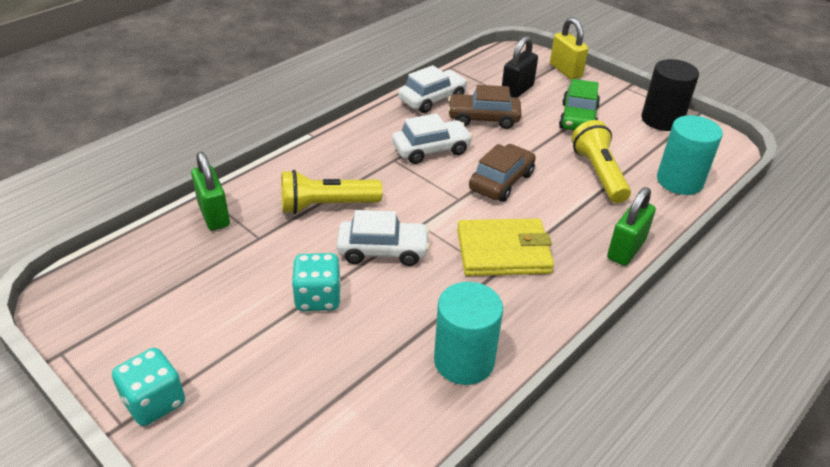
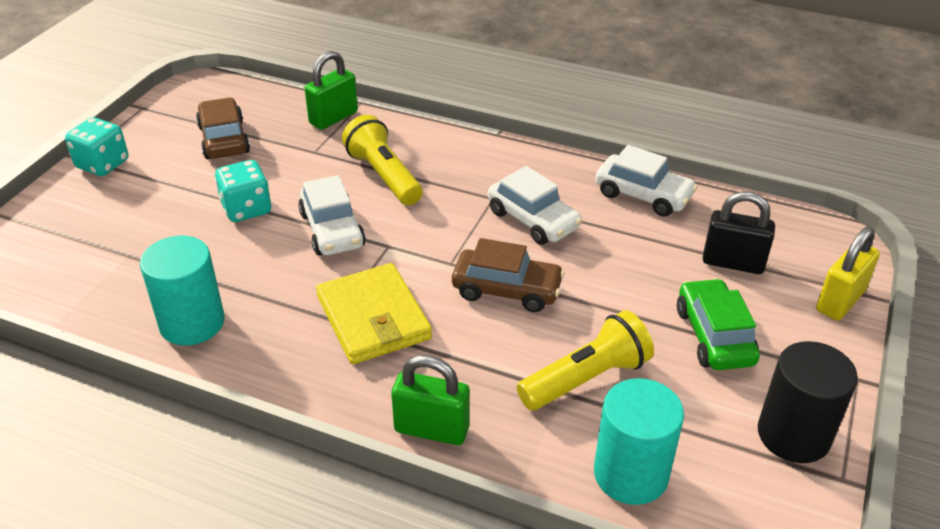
camera: 70 degrees right, 0 degrees up
brown car [448,85,522,129] -> brown car moved to [196,97,250,159]
green car [559,79,600,130] -> green car turned 90 degrees clockwise [677,278,760,370]

